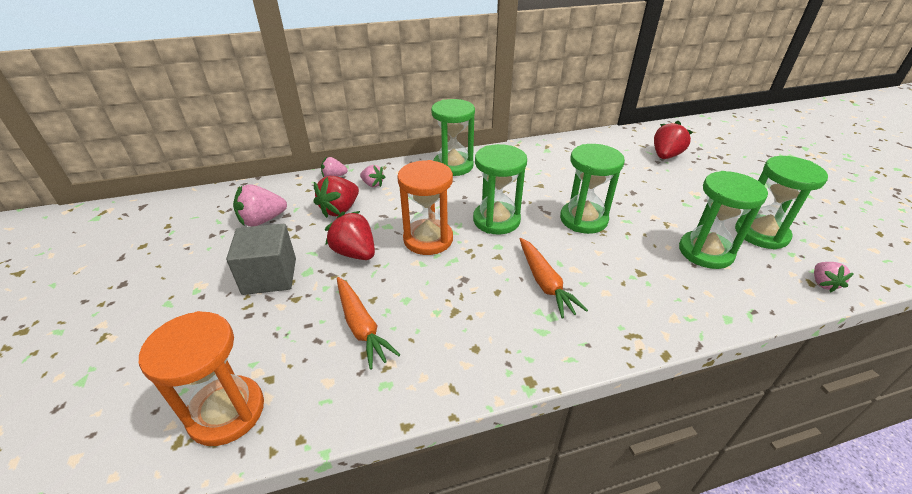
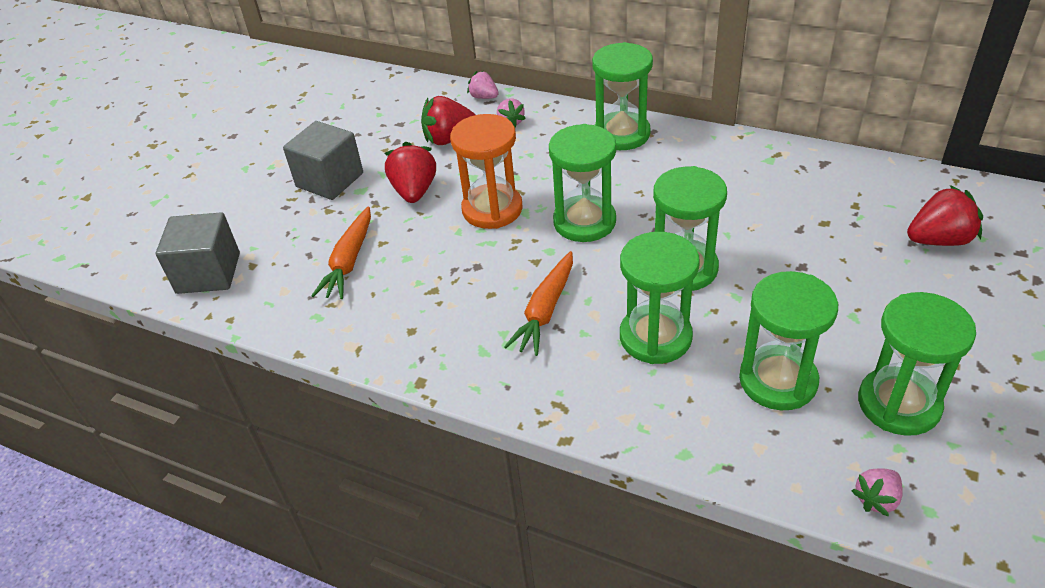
camera: 45 degrees right, 5 degrees up
orange hourglass [139,311,264,446] -> grey cube [156,212,240,294]
pink strawberry [233,184,287,227] -> none
none -> green hourglass [620,232,700,364]

